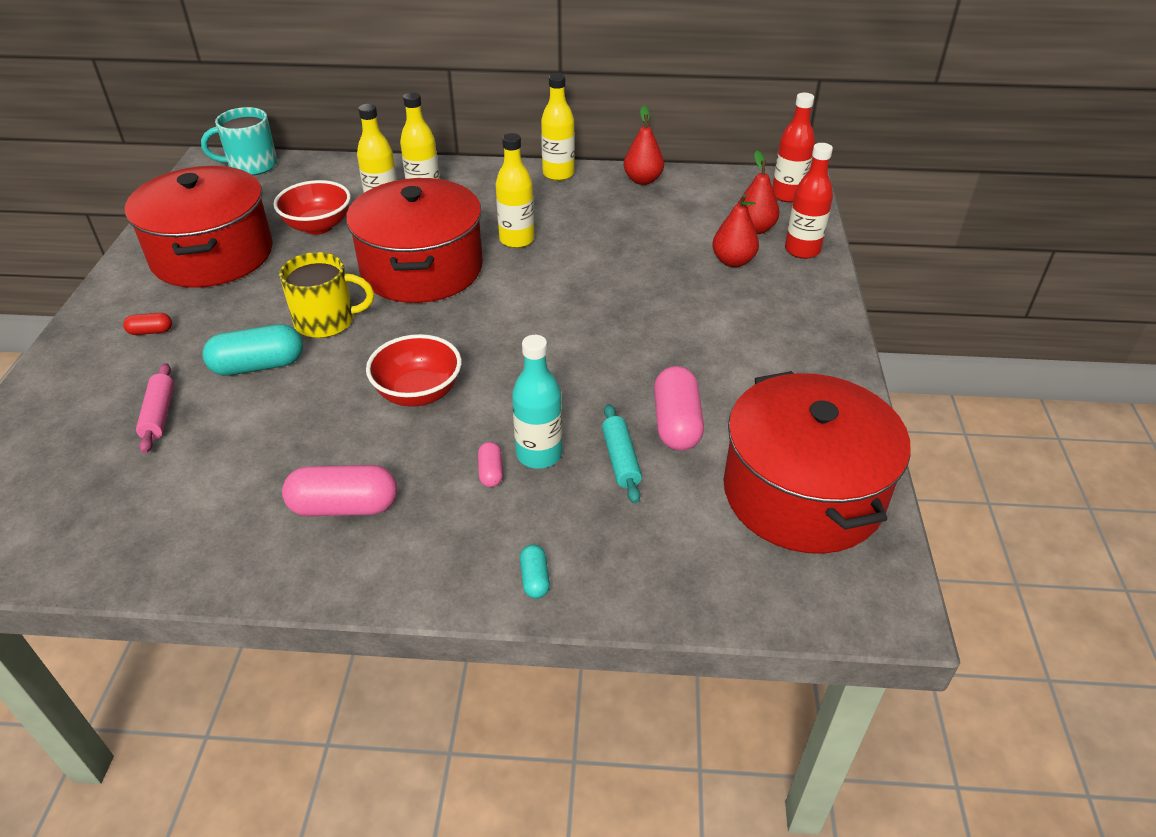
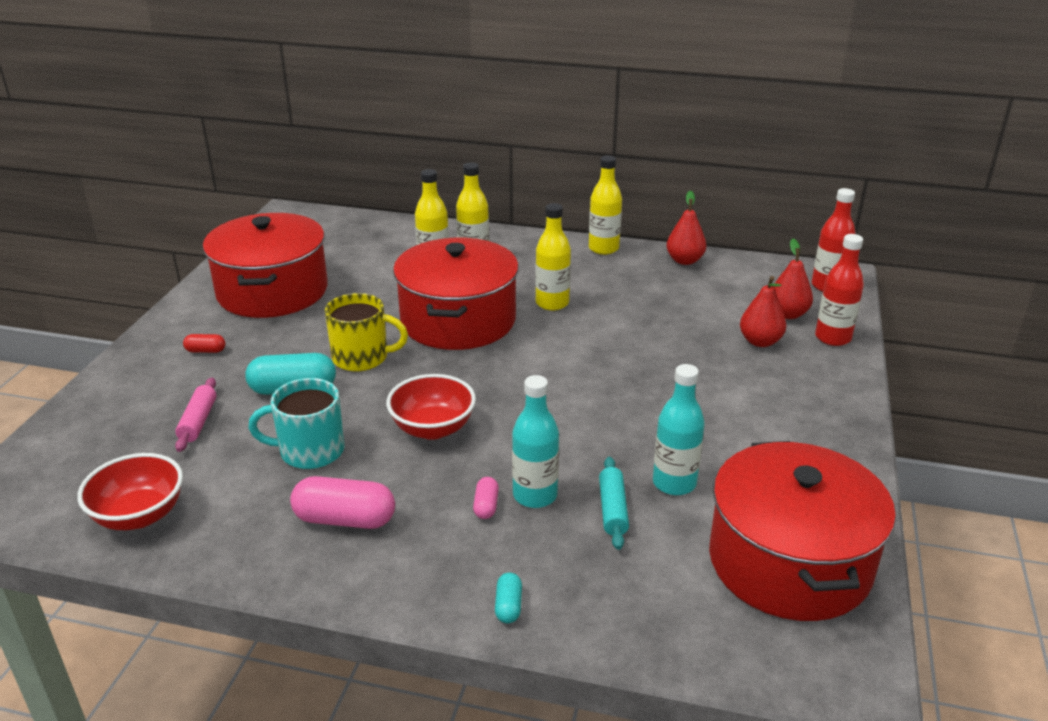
camera: 10 degrees right, 10 degrees down
turquoise mug [201,107,277,176] -> turquoise mug moved to [248,378,345,469]
red bowl [273,180,351,235] -> red bowl moved to [77,453,183,530]
pink capsule [654,366,704,451] -> turquoise bottle [653,364,705,495]

